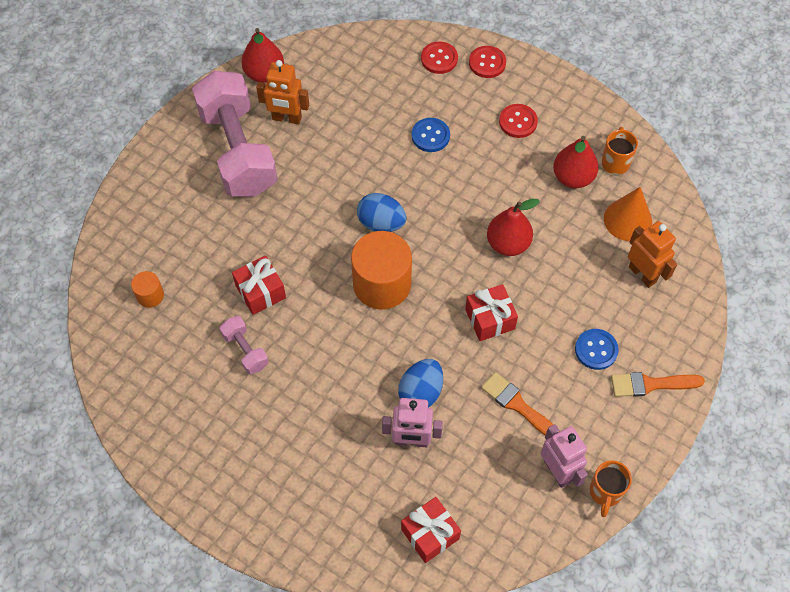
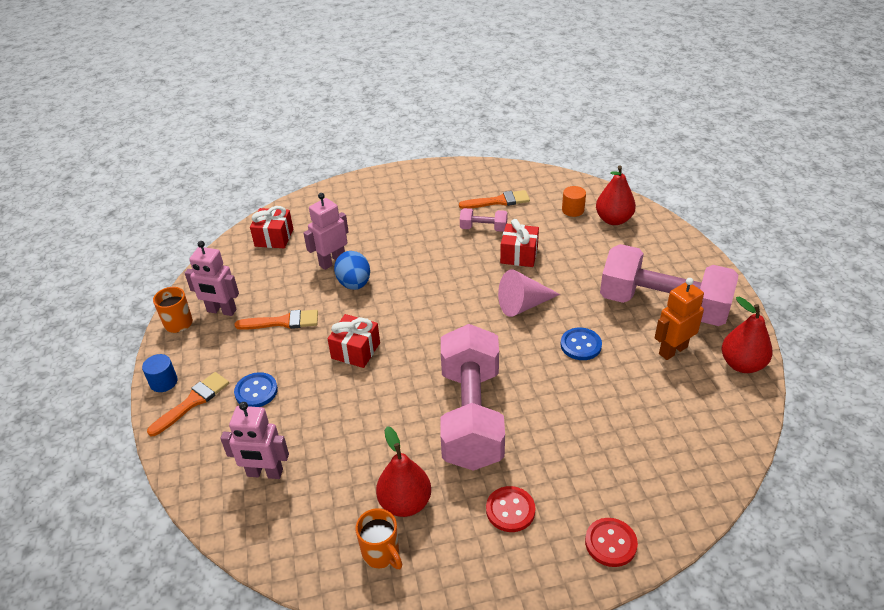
camera: 135 degrees right, 20 degrees down
orange cylinder [351,231,412,310] -> none
blue egg [357,193,406,232] -> none
blue button [412,118,450,152] -> blue button moved to [560,328,602,360]
red button [421,41,458,74] -> none
red pear [487,199,540,256] -> red pear moved to [596,165,636,225]
orange cone [604,187,652,241] -> none
orange robot [628,221,677,288] -> pink robot [221,402,289,479]
none -> blue cylinder [142,354,178,392]
none -> pink dumbbell [440,324,505,471]
none -> orange brush [459,190,530,209]
none -> pink cone [498,269,560,317]

